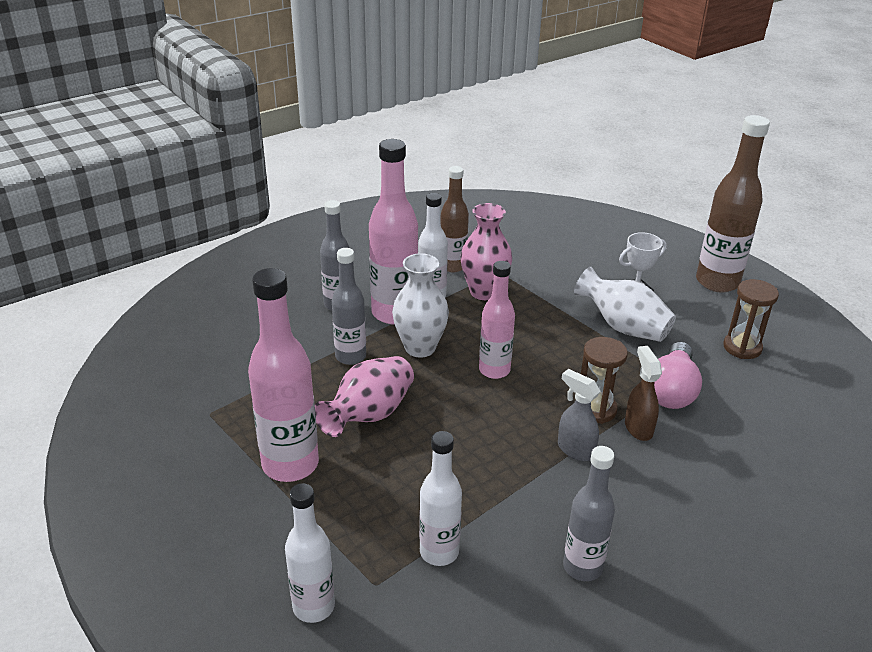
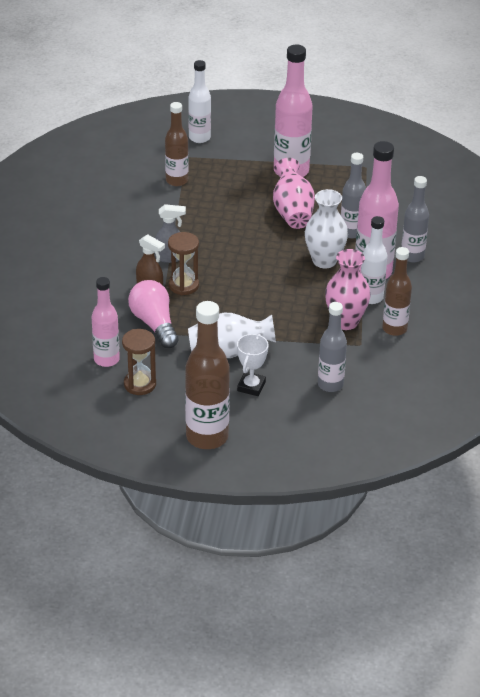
camera: 135 degrees right, 5 degrees up
white bottle [419,431,462,566] -> brown bottle [165,102,189,186]
pink bottle [479,261,515,379] -> pink bottle moved to [92,277,120,367]
grey bottle [563,446,615,581] -> grey bottle moved to [318,302,347,392]

